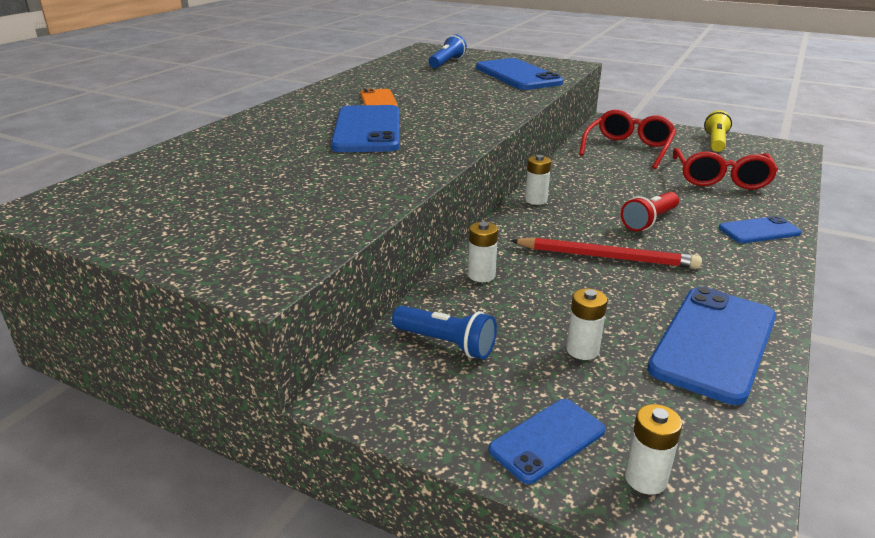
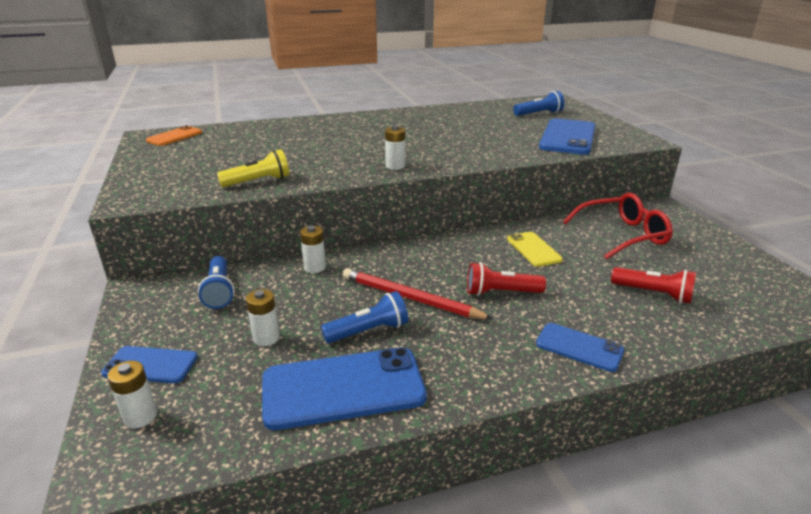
camera: 45 degrees right, 0 degrees up
blue phone [331,105,400,152] -> none
orange phone [360,89,398,107] -> orange phone moved to [146,125,202,146]
red pencil [511,237,702,269] -> red pencil turned 150 degrees clockwise [342,268,493,319]
white battery [525,155,551,205] -> white battery moved to [385,125,405,170]
red glasses [673,148,778,190] -> red flashlight [611,267,696,304]
yellow flashlight [704,111,732,152] -> yellow flashlight moved to [217,149,289,187]
none -> blue flashlight [321,291,408,343]
none -> yellow phone [507,232,563,267]

